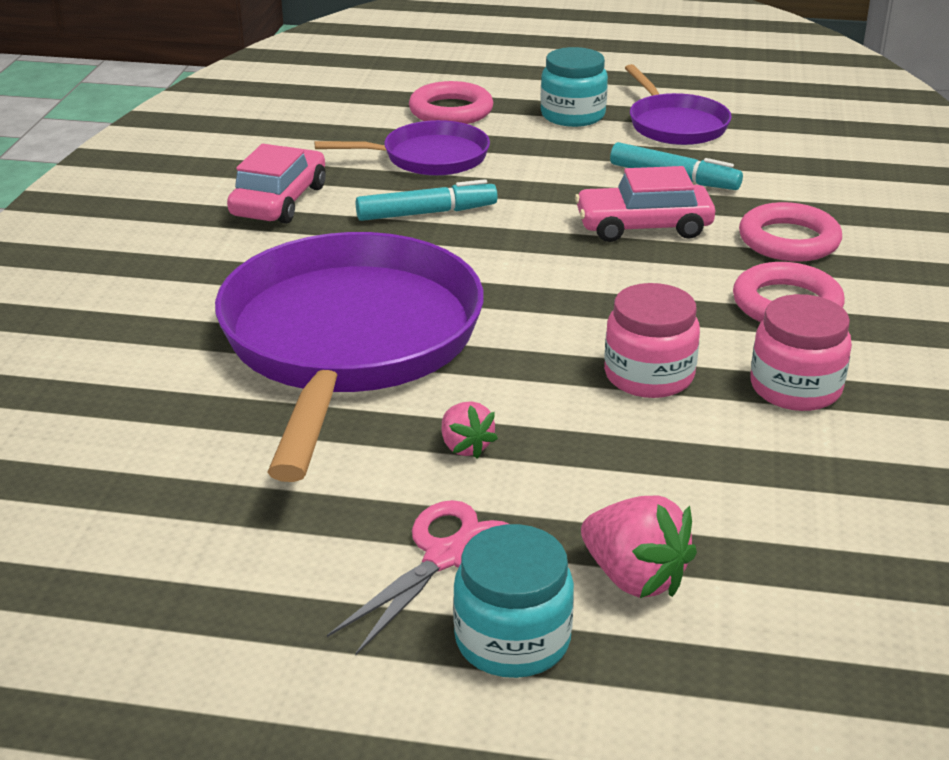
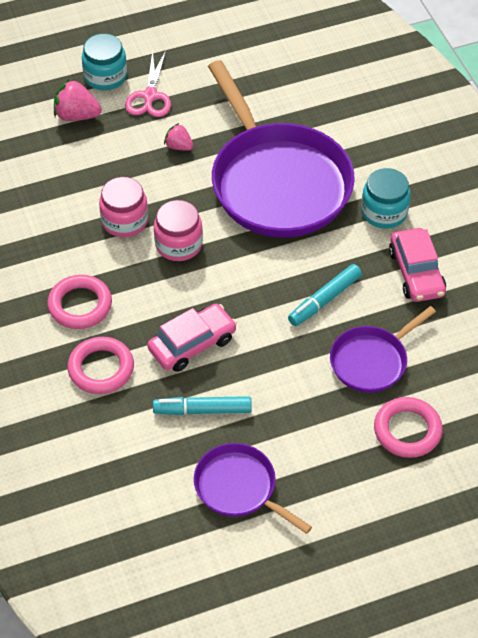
camera: 150 degrees right, 20 degrees up
turquoise jar [540,47,608,127] -> turquoise jar moved to [361,168,411,229]
pink jar [751,294,852,411] -> pink jar moved to [154,200,203,261]

